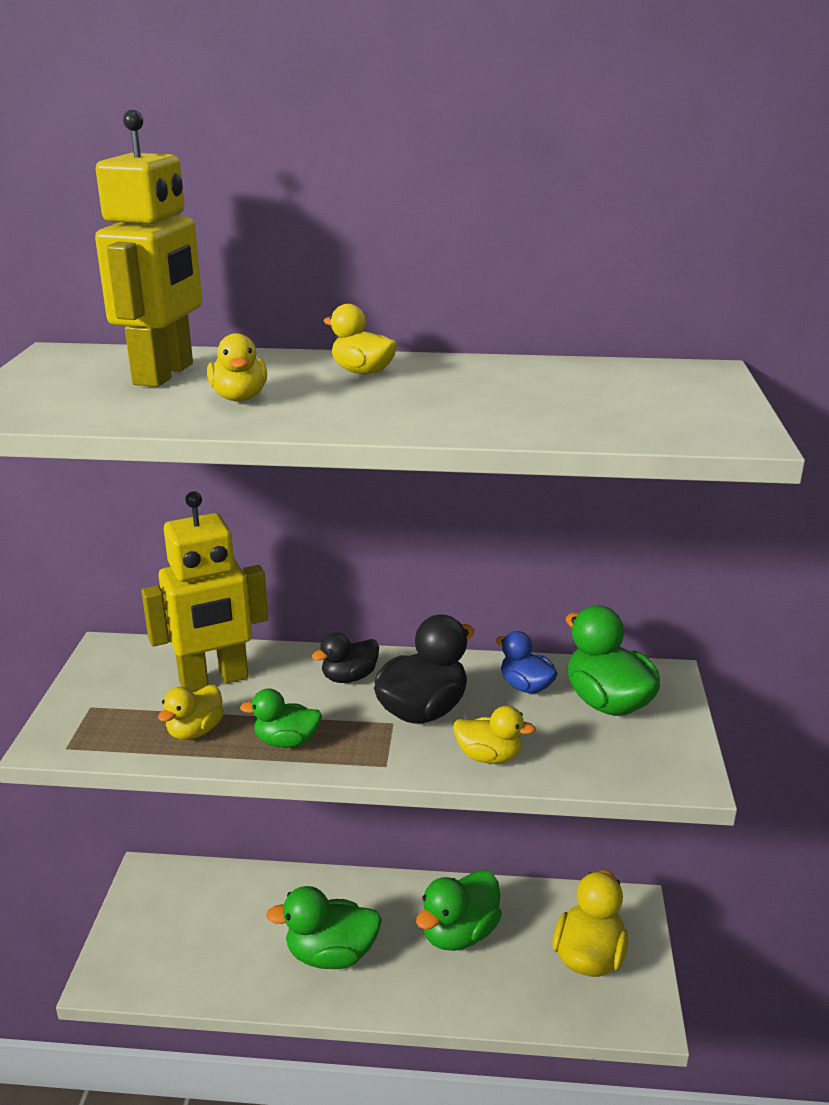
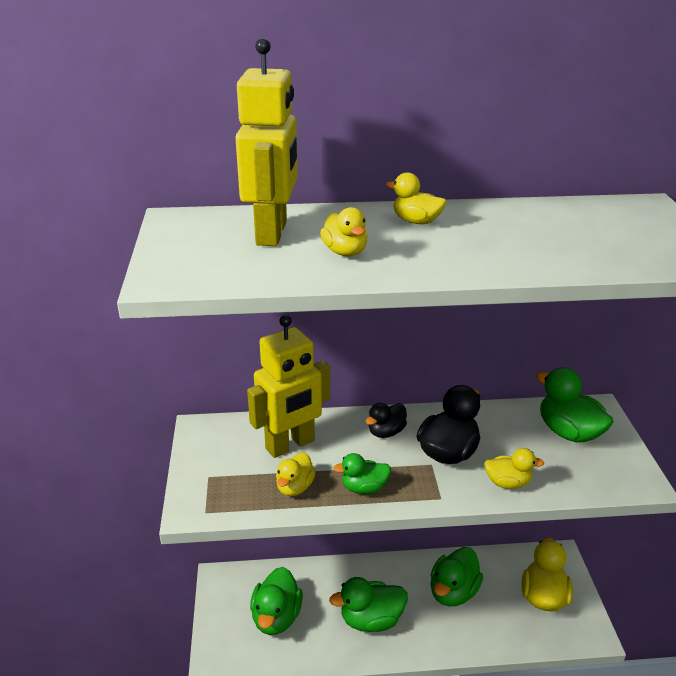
camera: 10 degrees left, 5 degrees up
blue duck [496,631,558,694] -> none
none -> green duck [250,567,303,635]

